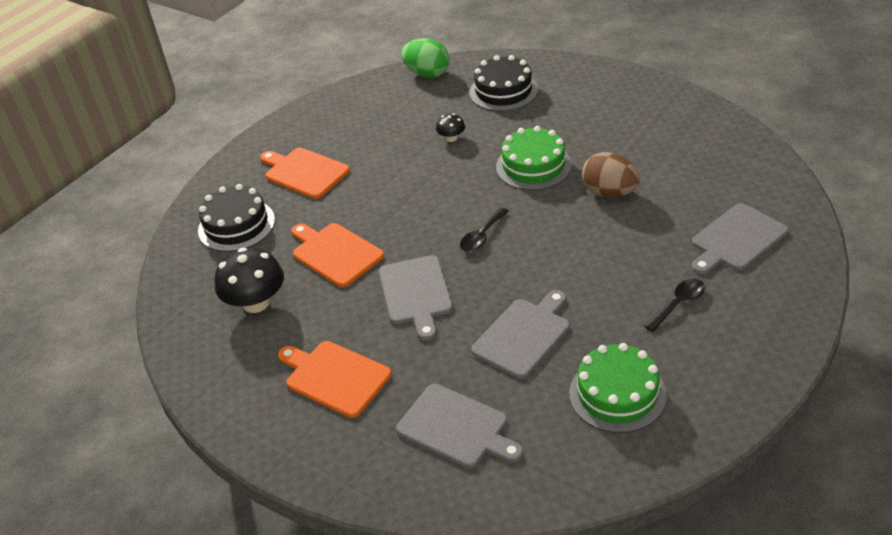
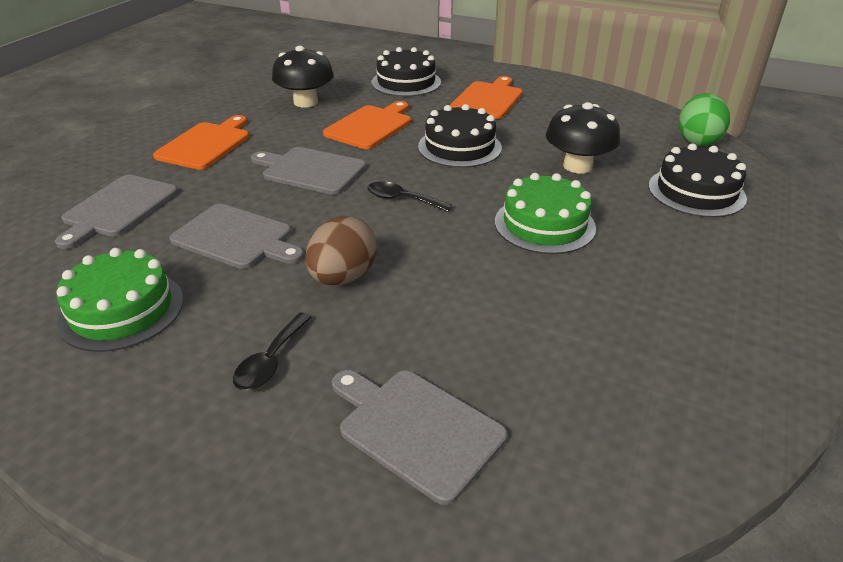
camera: 75 degrees right, 5 degrees down
grey cutting board [379,255,453,341] -> grey cutting board turned 45 degrees clockwise [251,147,366,195]
black mushroom [436,113,465,142] -> black mushroom [546,102,620,173], size x2.00
brown egg [582,152,640,198] -> brown egg moved to [305,216,376,286]
black spoon [644,279,705,332] -> black spoon turned 75 degrees clockwise [233,313,312,390]
none -> black cake [418,104,502,168]

